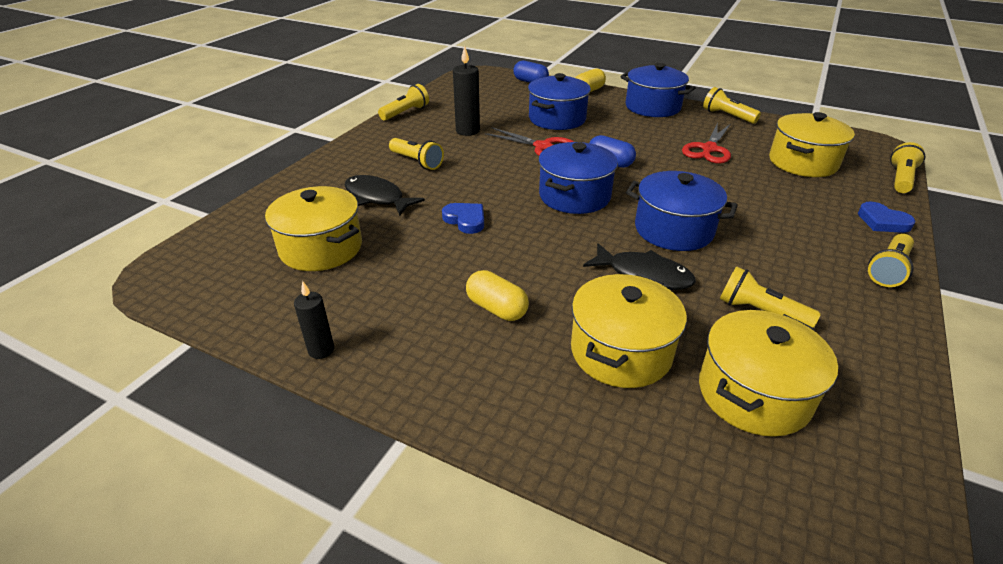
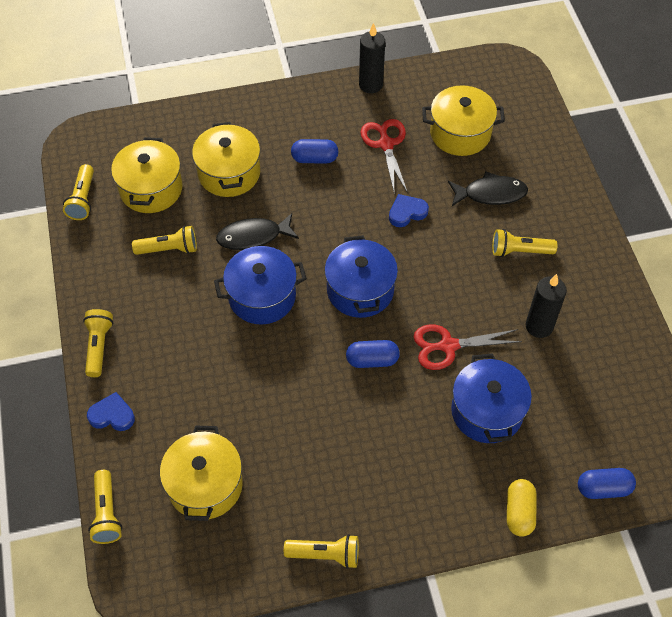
camera: 140 degrees right, 20 degrees up
black candle [294,281,334,359] -> black candle [359,23,385,93], size x1.58
yellow flashlight [378,84,429,121] -> yellow flashlight moved to [63,164,94,220]
blue heart [442,203,484,234] -> blue heart turned 150 degrees clockwise [389,194,429,227]
yellow capsule [466,270,529,321] -> blue capsule [291,139,339,163]
blue pot [620,63,695,117] -> none
red scissors [682,122,731,164] -> red scissors moved to [360,119,408,193]

